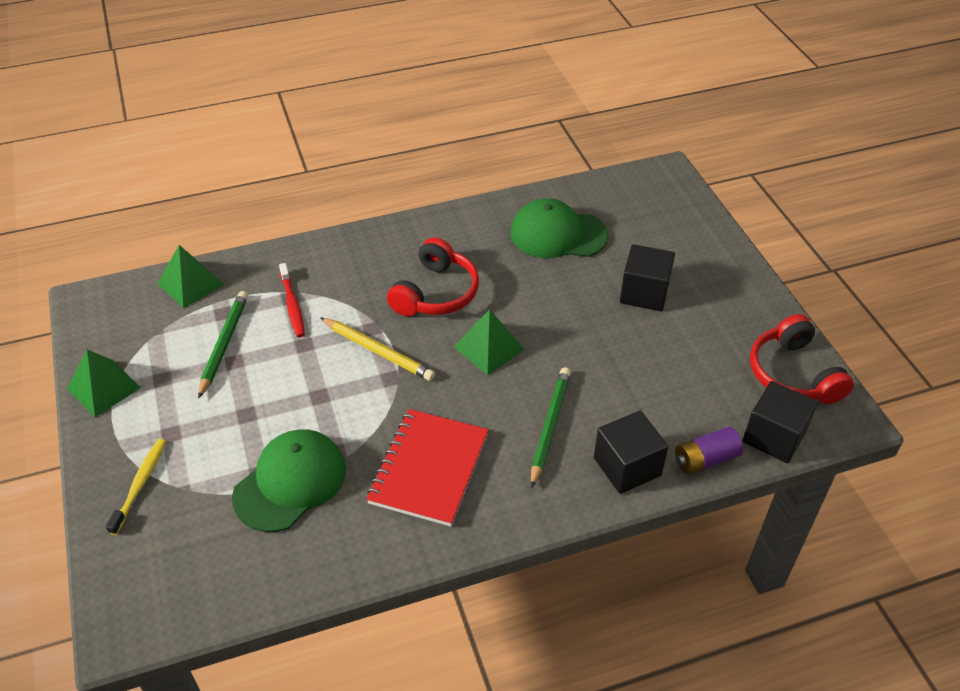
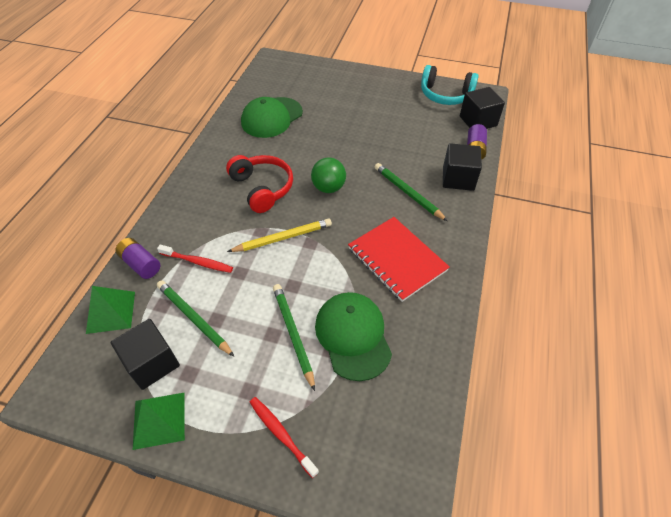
camera: 55 degrees left, 5 degrees up
yellow toothbrush [106,439,166,535] -> red toothbrush [250,397,319,478]
green pyramid [454,309,525,376] -> green ball [311,158,346,193]
black cube [620,244,675,311] -> black cube moved to [111,319,180,390]
red headphones [750,314,854,404] -> turquoise headphones [421,65,479,105]
none -> purple battery [115,238,160,279]
none -> green pencil [273,284,315,391]

